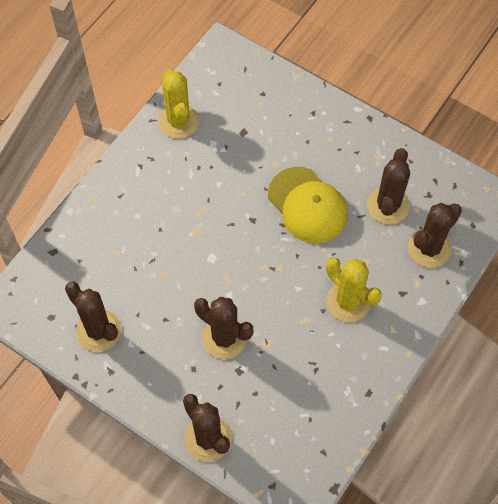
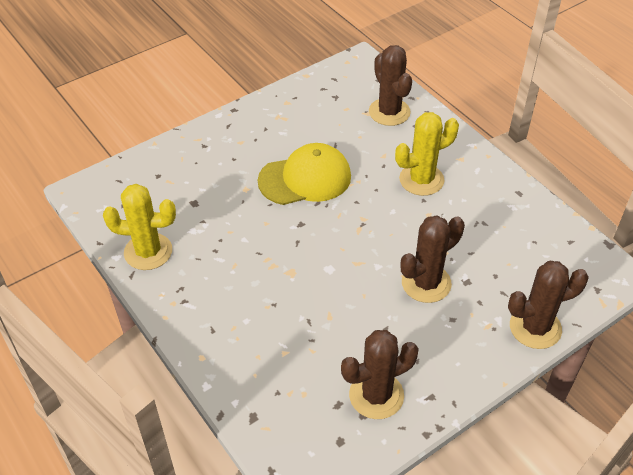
camera: 70 degrees left, 15 degrees down
brown cactus [367,148,410,224] -> none

